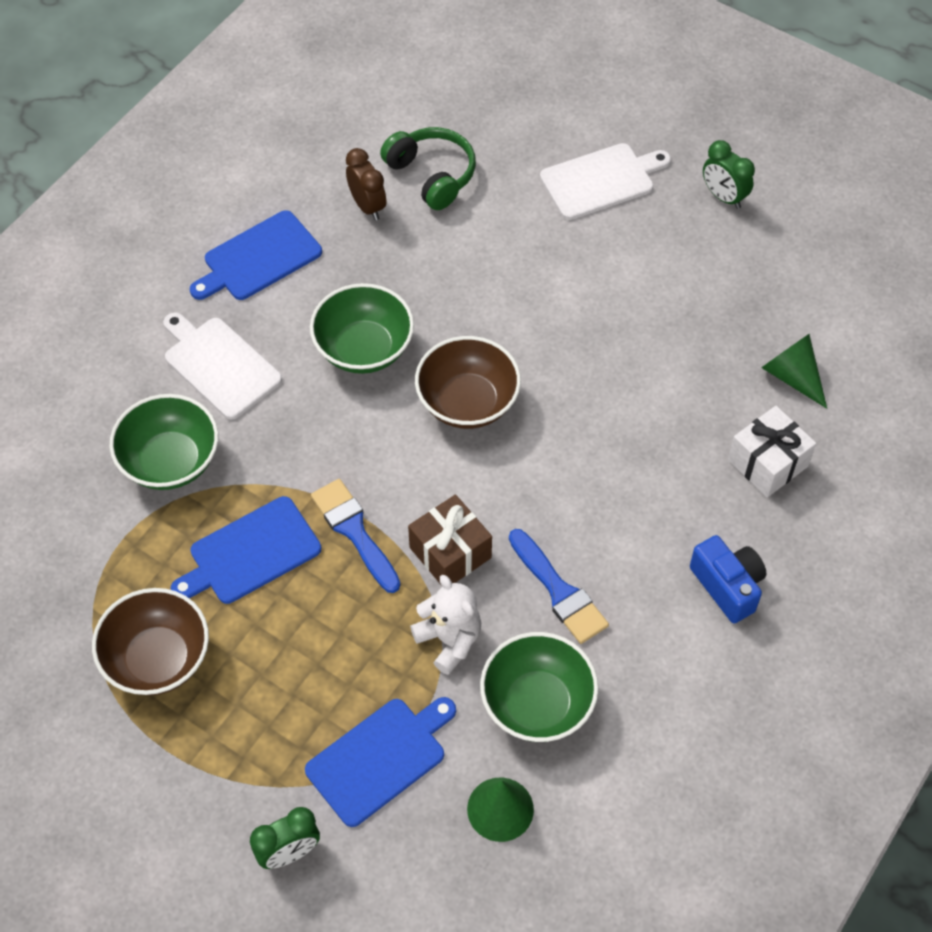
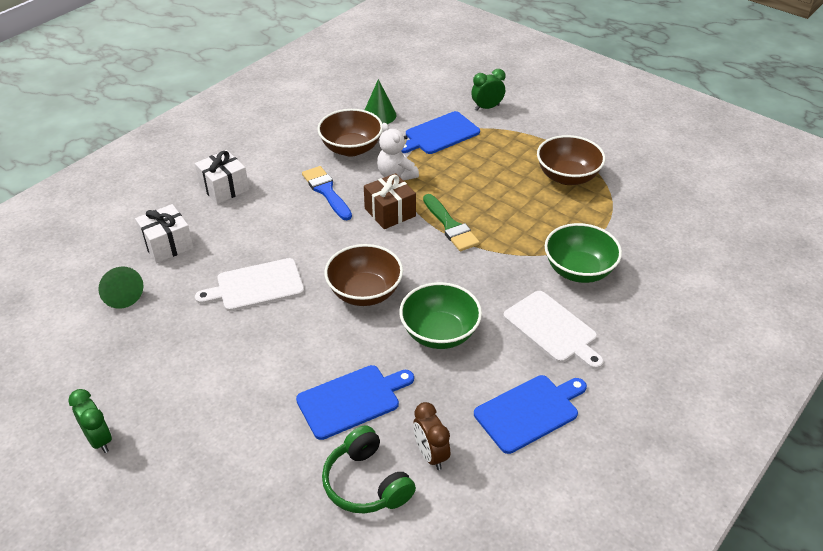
camera: 175 degrees left, 15 degrees down
blue cutting board [171,496,321,604] -> blue cutting board moved to [296,365,414,440]
blue brush [311,479,400,593] -> green brush [423,194,480,251]
green bowl [480,632,598,742] -> brown bowl [317,109,383,157]
white cutting board [540,143,671,220] -> white cutting board moved to [195,258,304,311]
blue camera [690,535,766,623] -> white gift [195,150,249,204]

